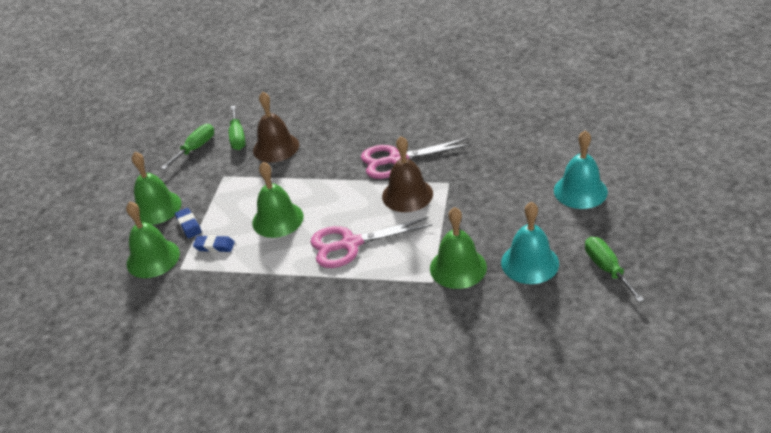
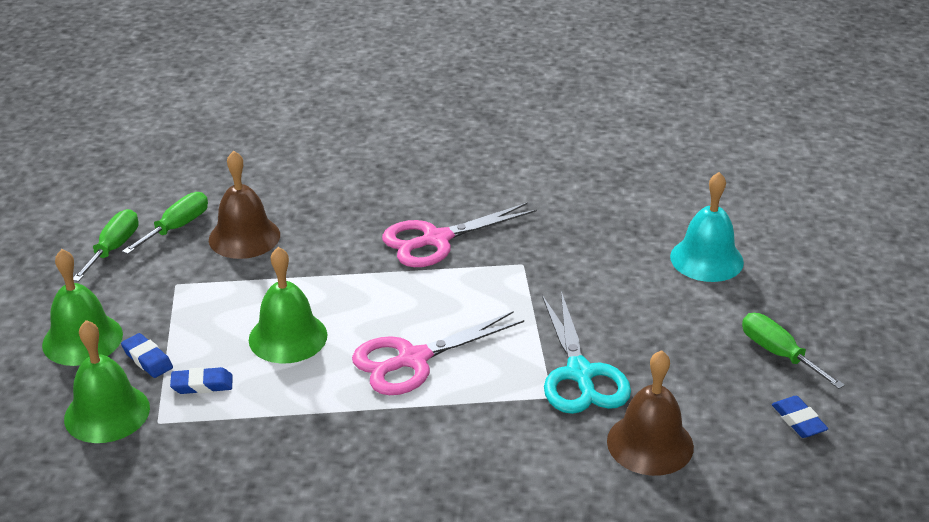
camera: 20 degrees left, 5 degrees down
green screwdriver [229,106,245,150] -> green screwdriver turned 120 degrees counterclockwise [122,192,208,254]
brown bell [382,136,433,212] -> brown bell moved to [607,350,694,476]
green bell [430,207,487,289] -> turquoise scissors [542,291,631,414]
turquoise bell [501,202,559,284] -> none
none -> blue eraser [772,396,828,438]

